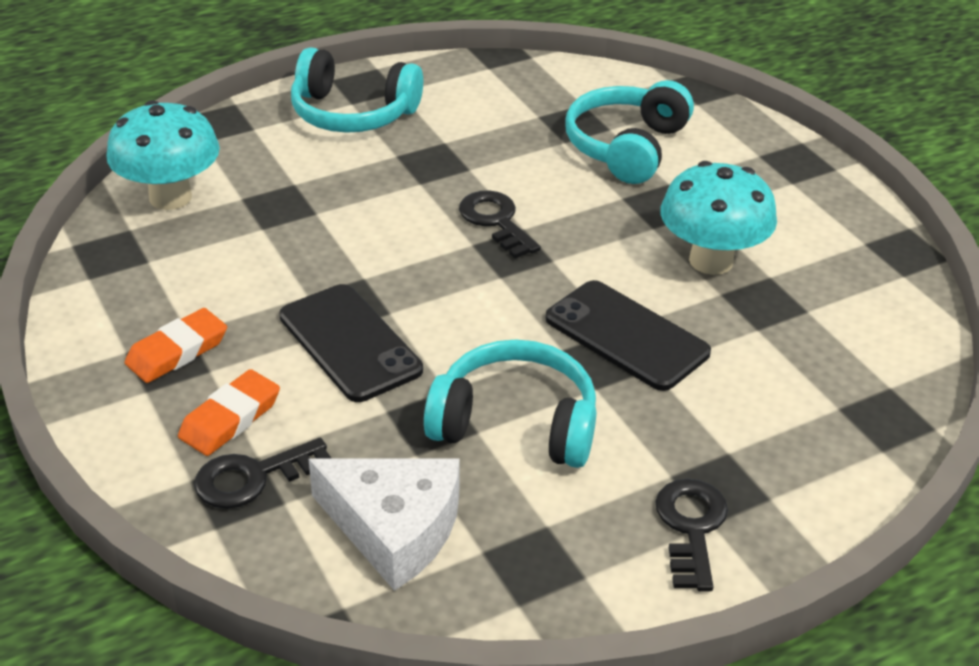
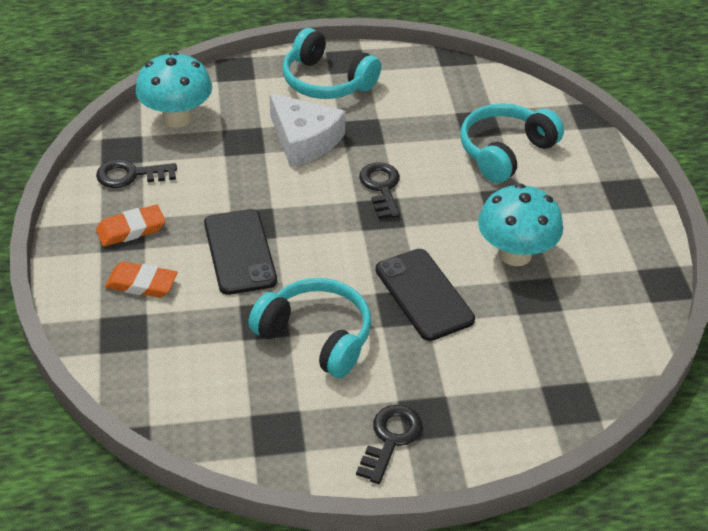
camera: 20 degrees right, 5 degrees up
orange eraser [178,369,280,456] -> orange eraser turned 45 degrees clockwise [105,262,178,298]
black key [194,438,331,509] -> black key moved to [96,159,177,188]
white cheese [309,458,460,591] -> white cheese moved to [269,93,345,167]

